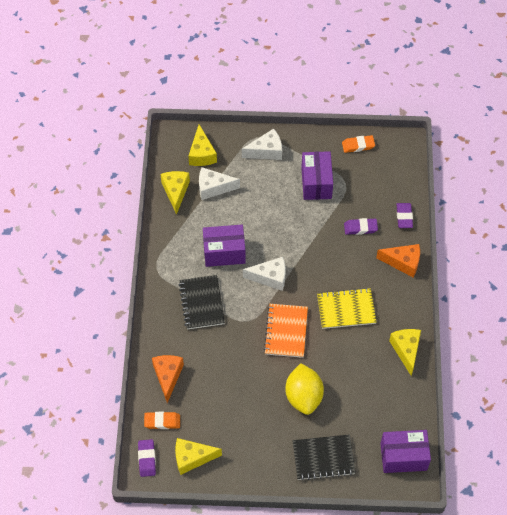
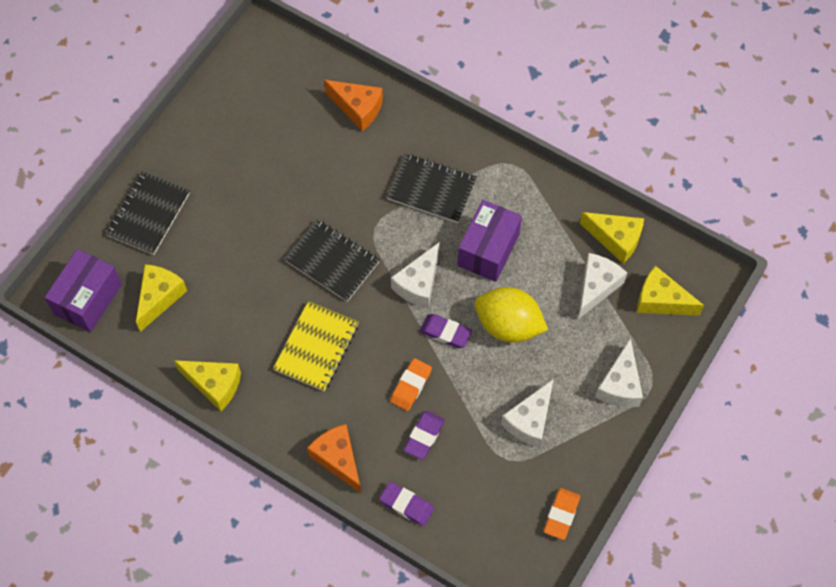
camera: 120 degrees right, 5 degrees up
purple eraser [138,439,156,477] -> purple eraser moved to [419,314,472,348]
orange eraser [144,412,180,429] -> orange eraser moved to [390,358,432,411]
yellow cheese [175,438,222,475] -> yellow cheese moved to [136,264,187,332]
orange notebook [264,304,308,358] -> black notebook [284,219,380,302]
yellow lemon [285,363,324,415] -> yellow lemon moved to [475,287,548,343]
purple box [301,151,333,200] -> white cheese [501,379,554,448]
orange cheese [376,244,420,277] -> orange cheese turned 105 degrees clockwise [307,424,361,493]

